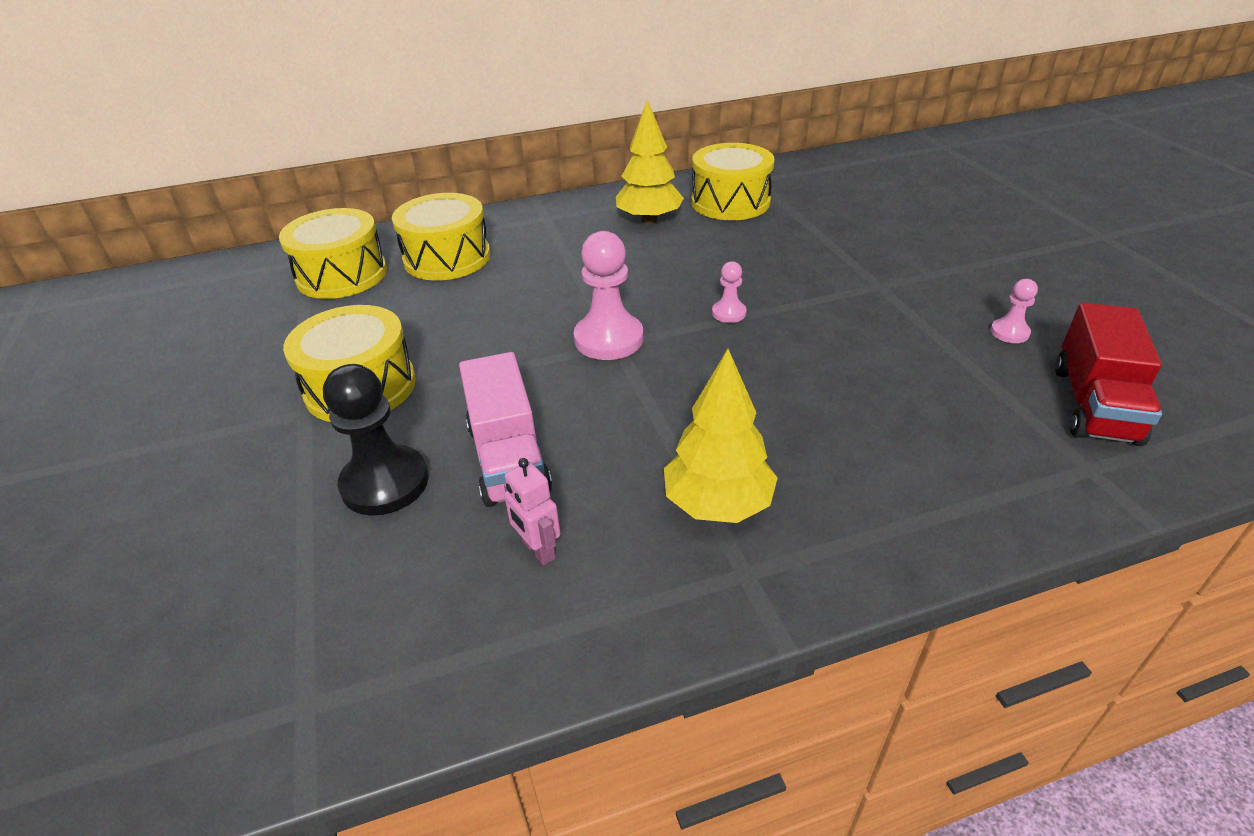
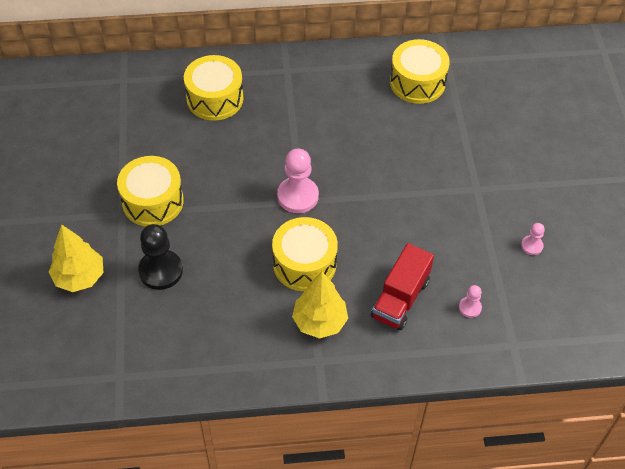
camera: 10 degrees right, 15 degrees up
yellow drum [279,208,387,299] -> yellow drum moved to [272,217,338,291]
pink truck [459,352,552,507] -> none
pink robot [504,458,561,566] -> none
yellow tree [616,100,684,224] -> yellow tree moved to [49,224,104,292]
pink pawn [712,261,746,323] -> pink pawn moved to [459,285,482,318]
red truck [1055,303,1162,446] -> red truck moved to [371,243,434,330]

